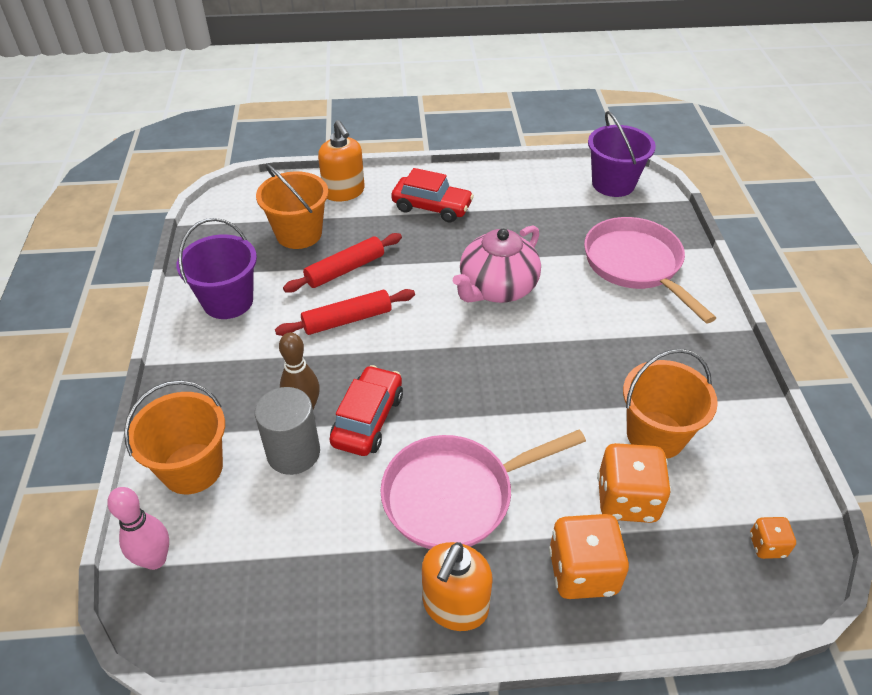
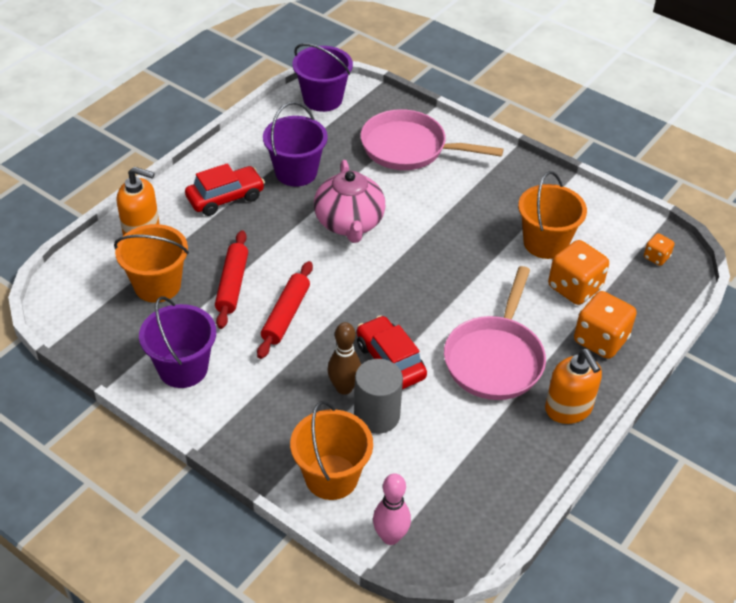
camera: 50 degrees left, 0 degrees up
none -> purple bucket [263,102,328,187]

